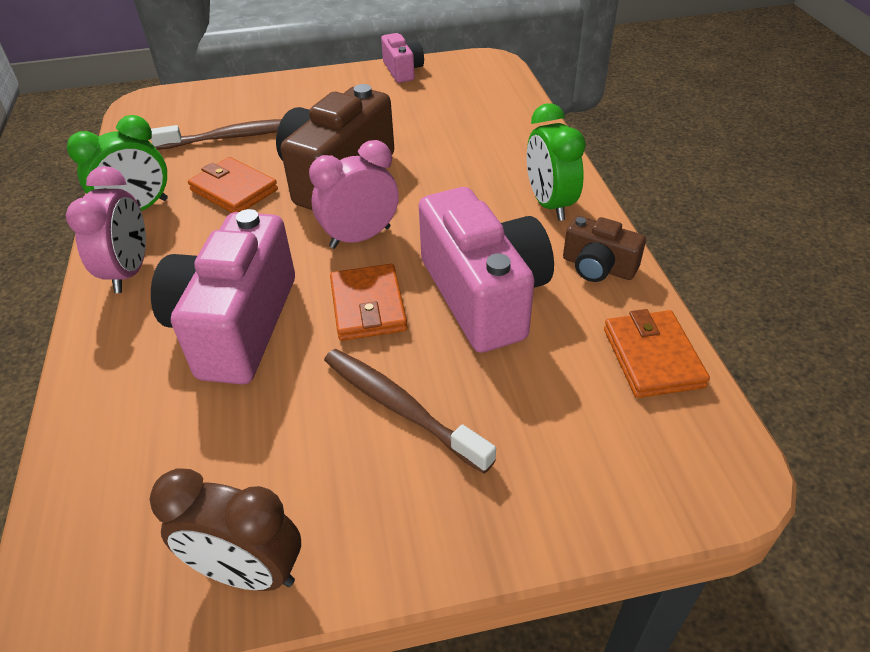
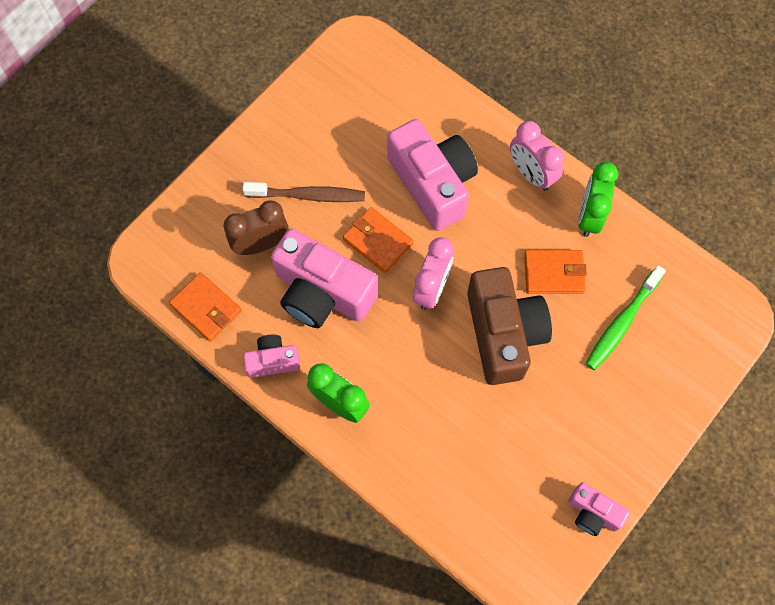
camera: 140 degrees right, 25 degrees up
brown clock [150,468,301,591] -> brown clock moved to [224,201,289,255]
brown toothbrush [151,119,282,150] -> green toothbrush [585,265,666,370]
brown camera [563,216,646,282] -> pink camera [243,335,300,378]

